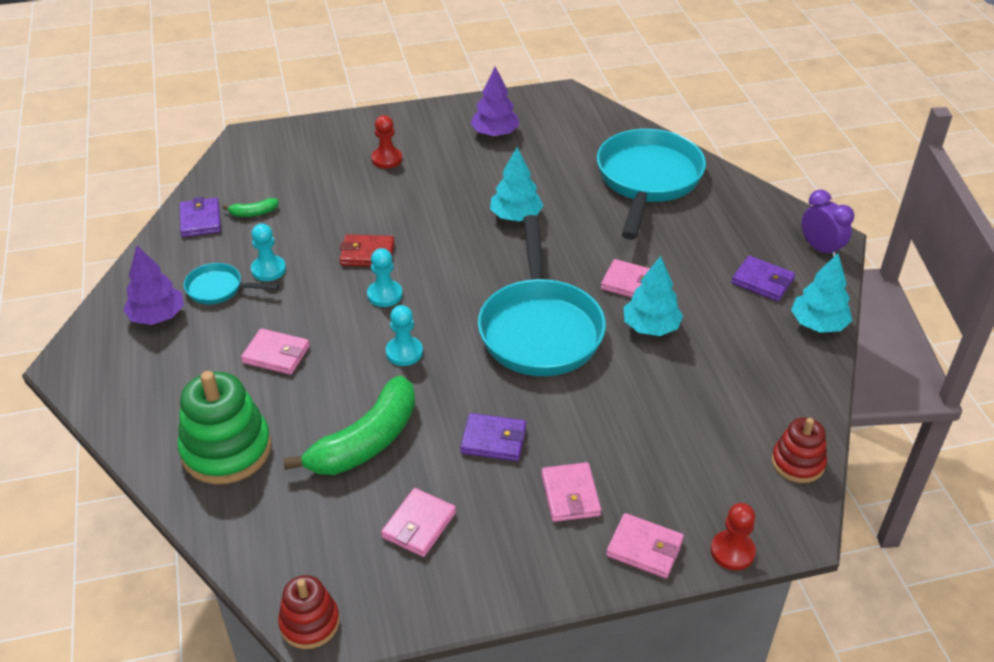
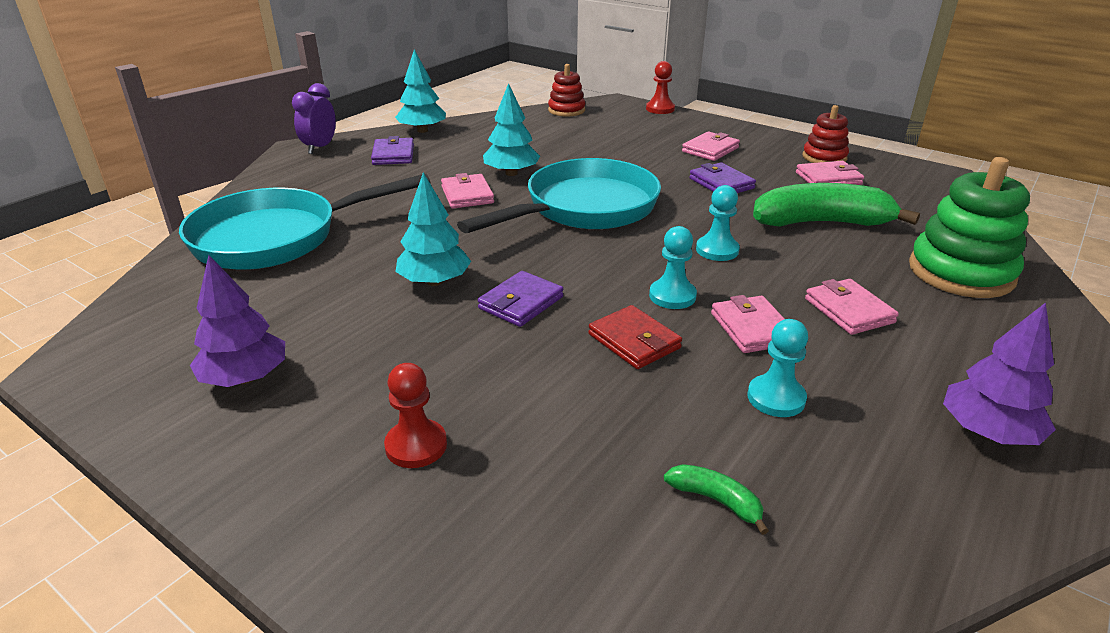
camera: 130 degrees left, 10 degrees down
purple wallet [179,197,221,237] -> purple wallet moved to [478,271,563,327]
turquoise pan [184,263,279,305] -> none
red stacking toy [278,575,340,649] -> red stacking toy moved to [803,105,849,163]
pink wallet [606,513,684,578] -> pink wallet moved to [711,295,784,353]

